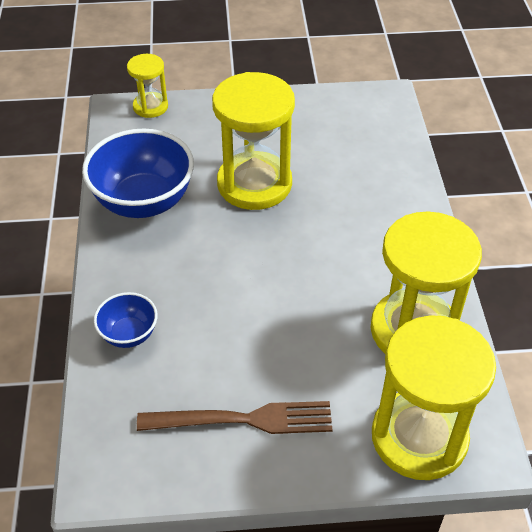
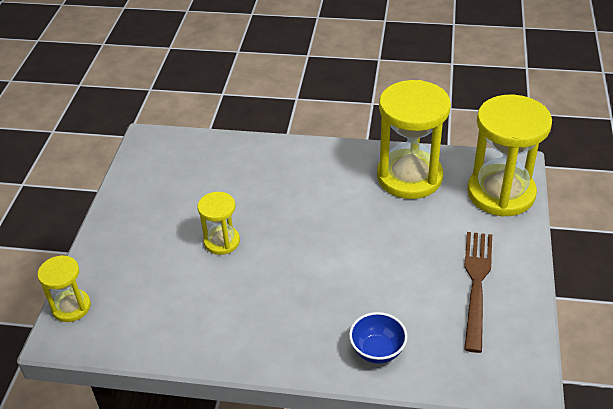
camera: 75 degrees left, 5 degrees down
blue bowl [82,129,194,218] -> none
yellow hourglass [212,72,295,210] -> yellow hourglass [198,192,240,255], size x0.51

